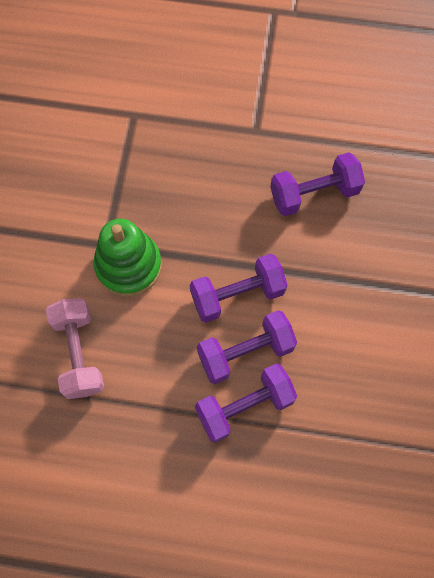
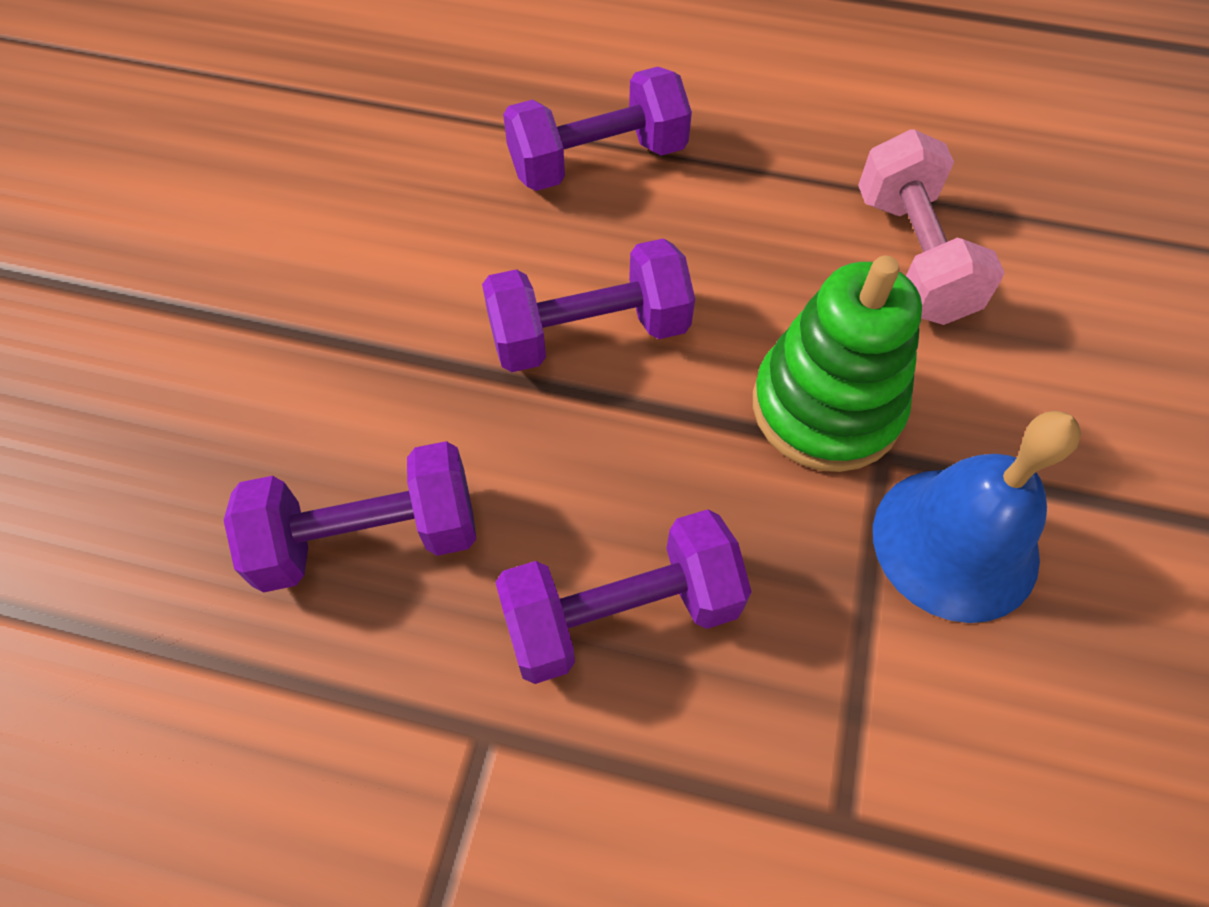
camera: 175 degrees left, 10 degrees down
purple dumbbell [197,310,297,384] -> purple dumbbell moved to [495,509,752,684]
none -> blue bell [873,411,1081,623]

